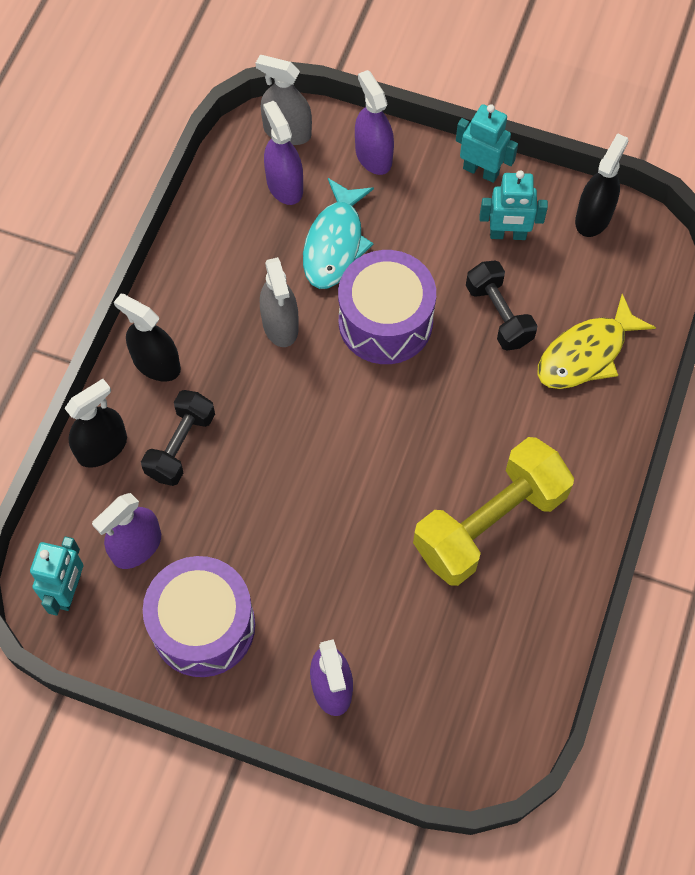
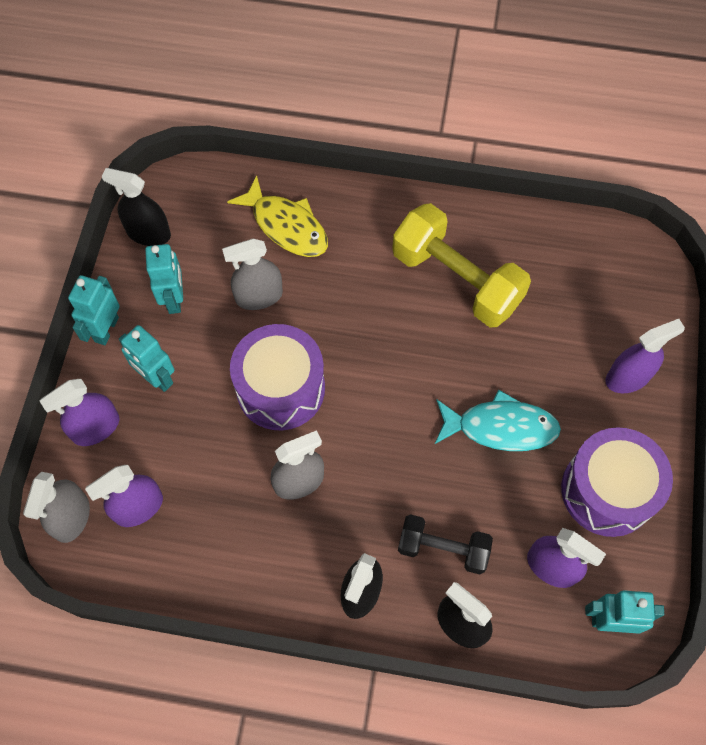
camera: 100 degrees left, 0 degrees up
turquoise fish [303,178,374,289] -> turquoise fish moved to [435,390,561,451]
black dumbbell [466,261,538,351] -> grey spray bottle [222,239,283,310]
none -> turquoise robot [119,325,174,392]

